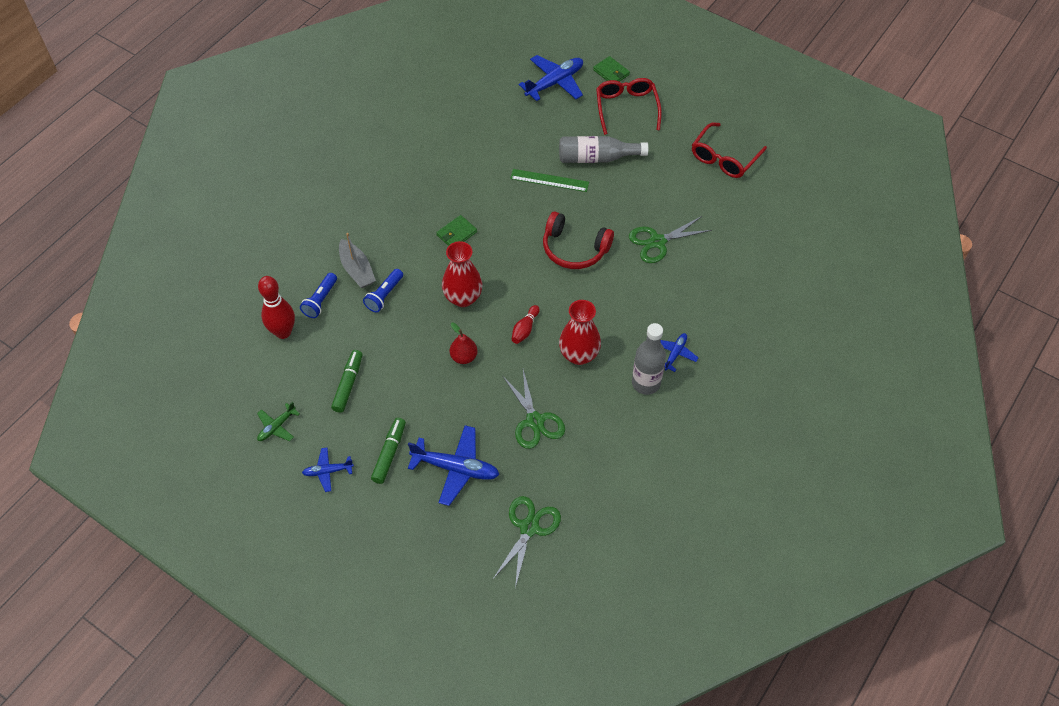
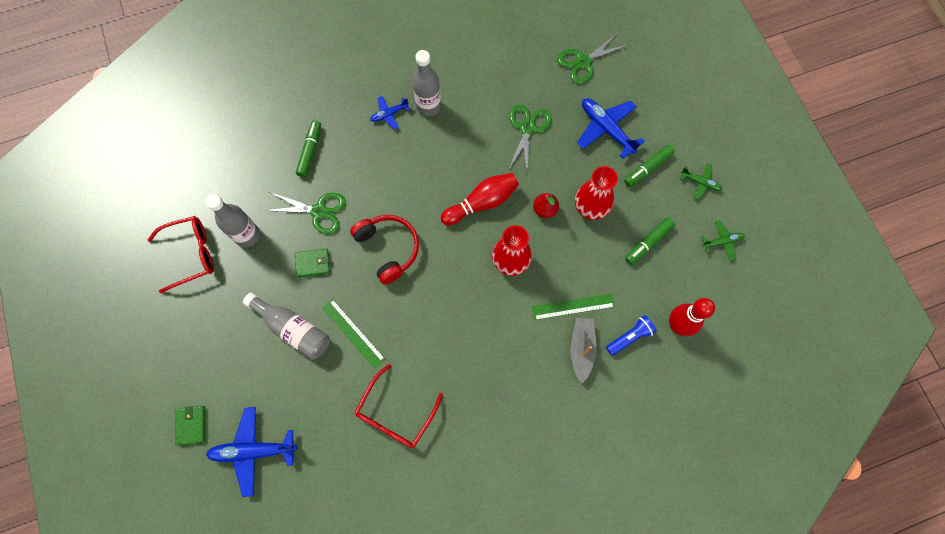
camera: 145 degrees left, 15 degrees up
blue plane [302,447,354,492] -> green plane [680,163,722,200]
blue flashlight [363,269,403,313] -> green ruler [532,294,615,320]
green wallet [436,215,477,246] -> green wallet moved to [295,248,330,278]
red bowling pin [512,305,540,344] -> red bowling pin [441,173,519,226], size x1.81
red vase [559,300,601,365] -> red vase moved to [575,166,618,220]
red glasses [596,78,662,135] -> red glasses moved to [354,364,443,448]
none -> grey bottle [205,194,260,247]
none -> green marker [296,120,321,177]

